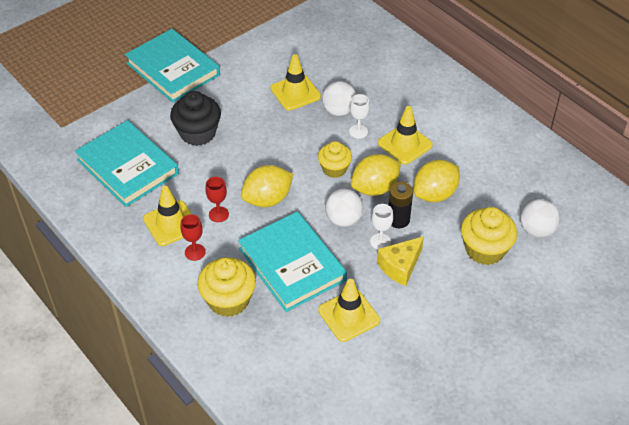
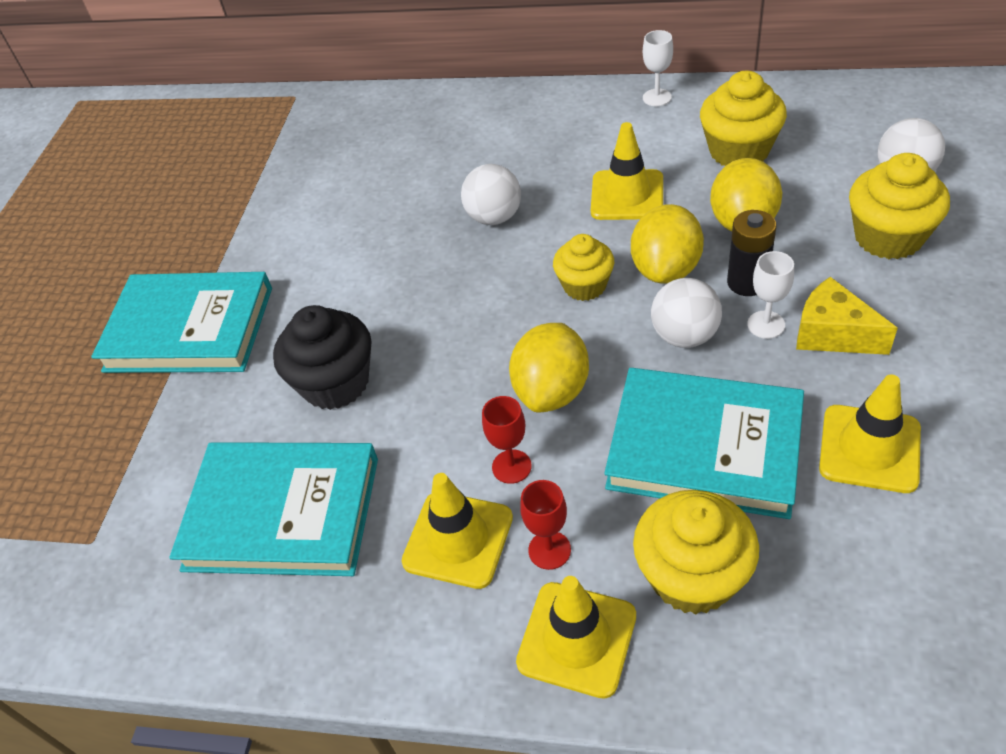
camera: 35 degrees left, 0 degrees up
yellow traffic cone [271,54,321,111] -> yellow traffic cone moved to [516,576,636,699]
white goblet [349,94,370,139] -> white goblet moved to [643,30,673,106]
yellow cheese [377,236,424,286] -> yellow cheese turned 120 degrees clockwise [796,277,898,355]
none -> yellow cupcake [700,71,787,166]

